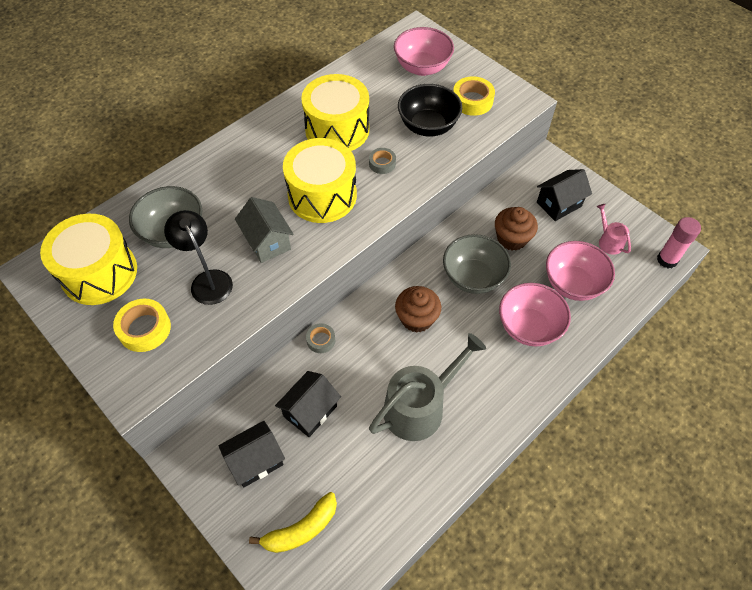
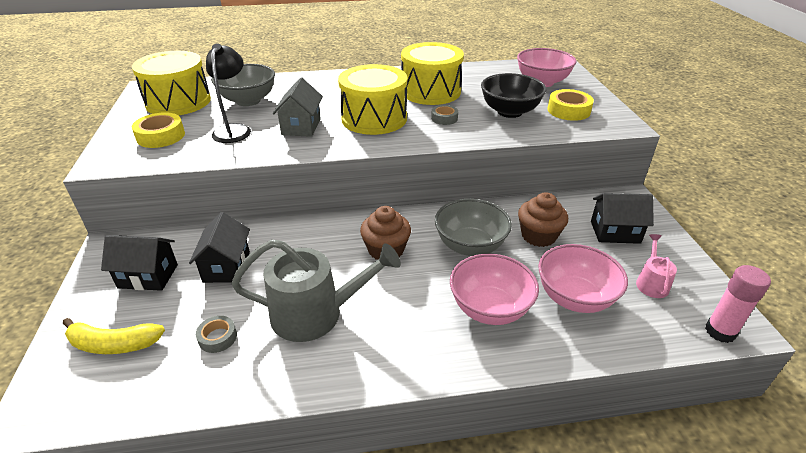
camera: 35 degrees right, 20 degrees down
black house [275,371,341,437] -> black house turned 75 degrees counterclockwise [189,212,250,283]
grey tape [306,323,335,353] -> grey tape moved to [196,316,237,353]

